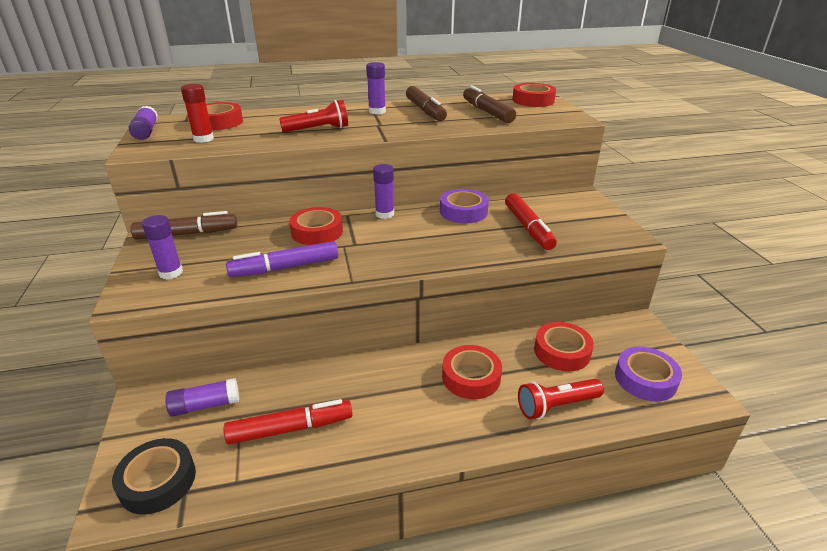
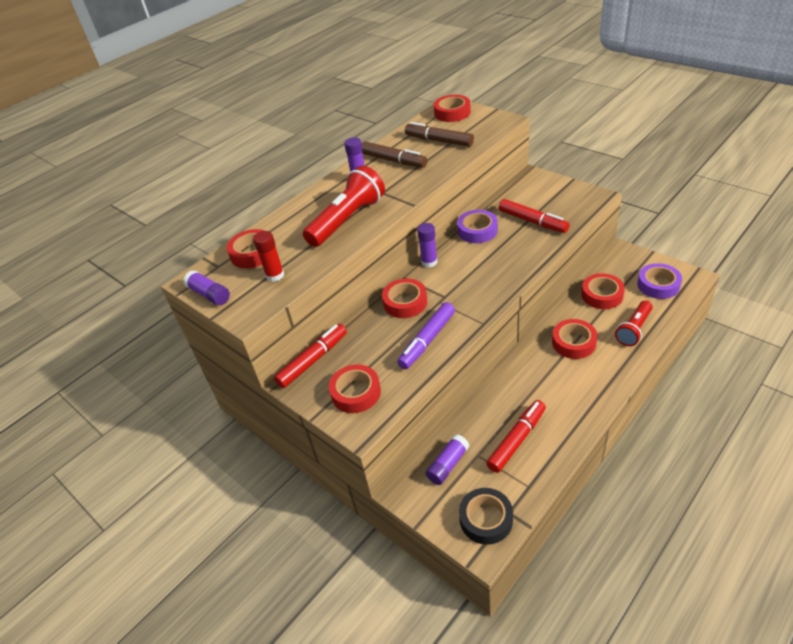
camera: 30 degrees left, 10 degrees up
brown marker [131,211,237,240] -> red marker [274,324,347,388]
purple glue stick [142,215,183,279] -> red tape [329,365,381,413]
red flashlight [279,100,348,132] -> red flashlight [303,165,385,247], size x1.60

